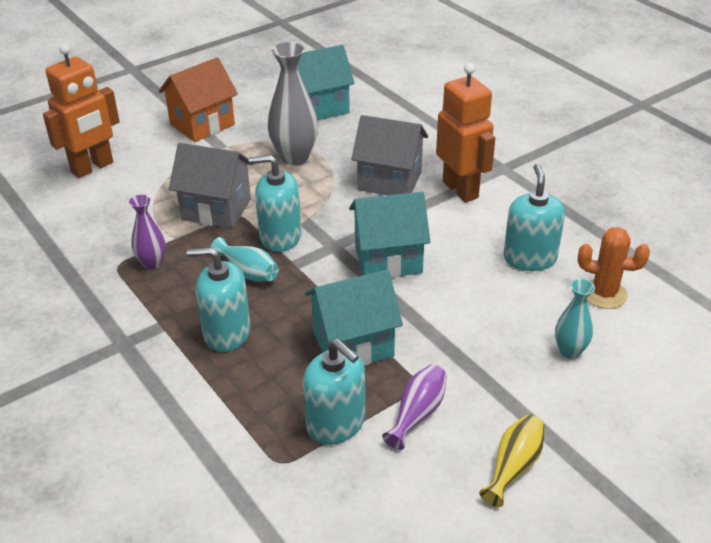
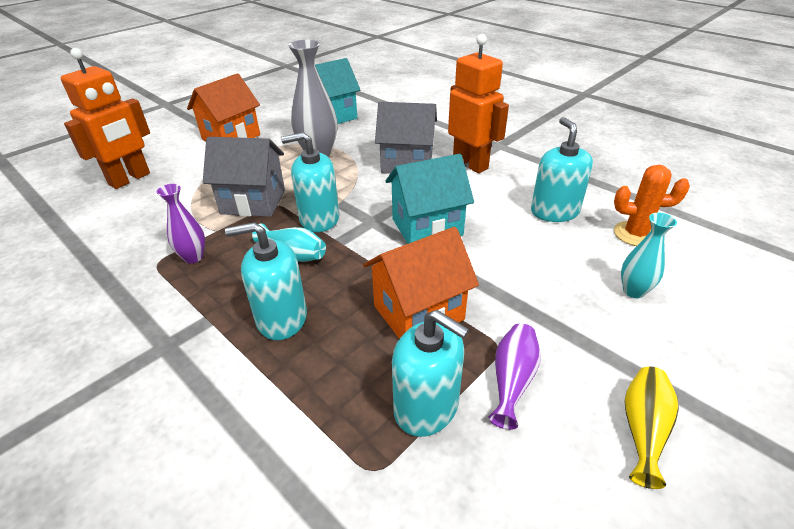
camera: 10 degrees left, 0 degrees up
turquoise house [305,270,403,366] -> orange house [363,227,479,339]

